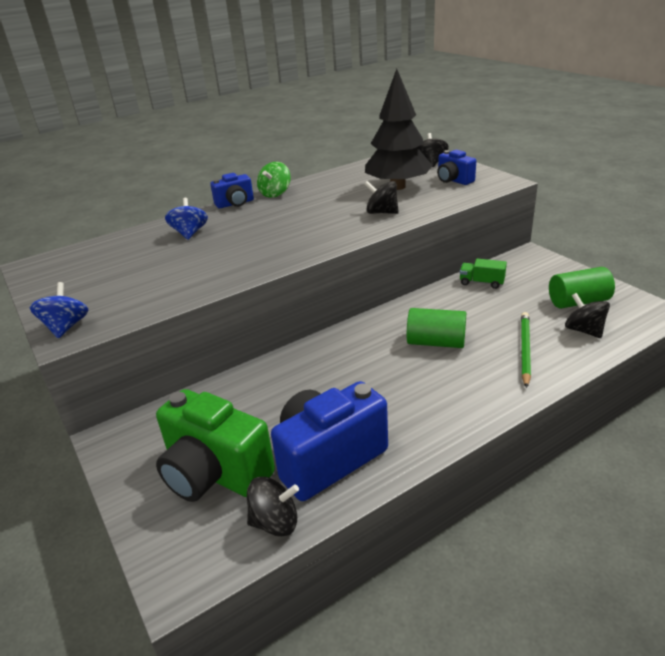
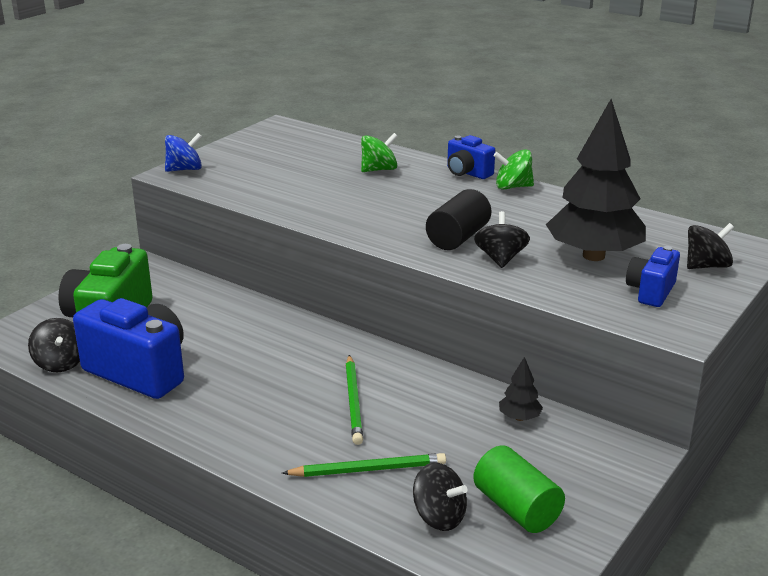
camera: 65 degrees right, 5 degrees down
blue spinning top [165,198,208,240] -> green spinning top [361,133,398,172]
green cylinder [407,308,466,348] -> green pencil [345,355,363,445]
green truck [460,259,507,289] -> black tree [499,357,543,421]
black spinning top [565,293,610,338] -> black spinning top turned 90 degrees clockwise [413,463,468,531]
none -> black cylinder [426,189,491,250]

